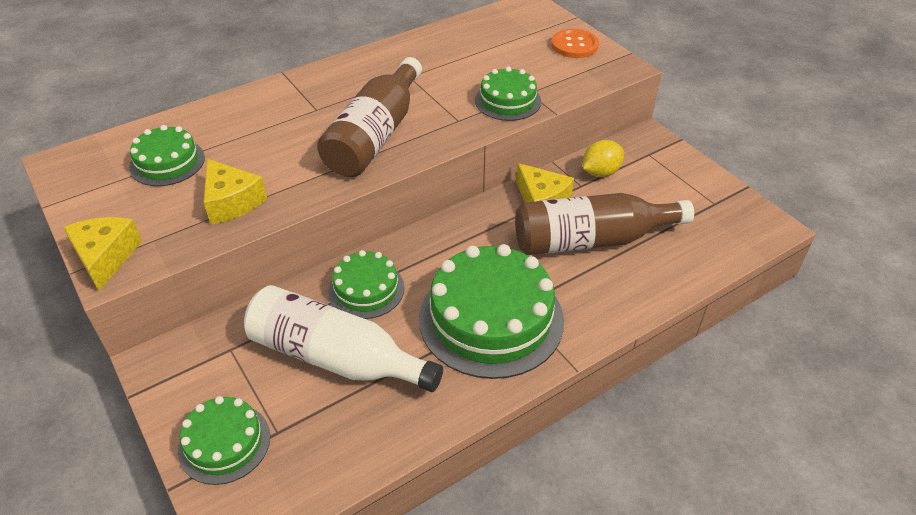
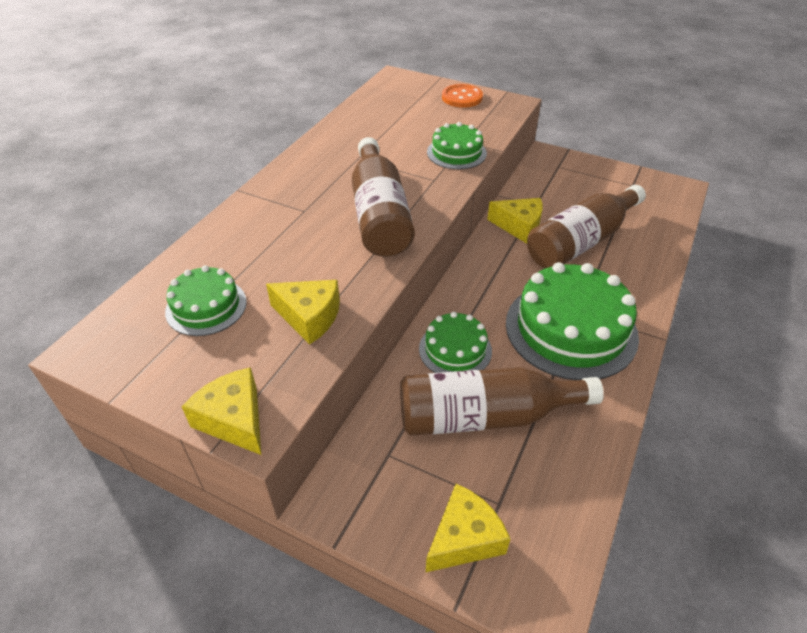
camera: 30 degrees left, 0 degrees up
green cake [178,396,270,485] -> yellow cheese [426,484,511,572]
white bottle [244,285,443,392] -> brown bottle [400,367,604,436]
yellow lemon [583,140,624,177] -> none

